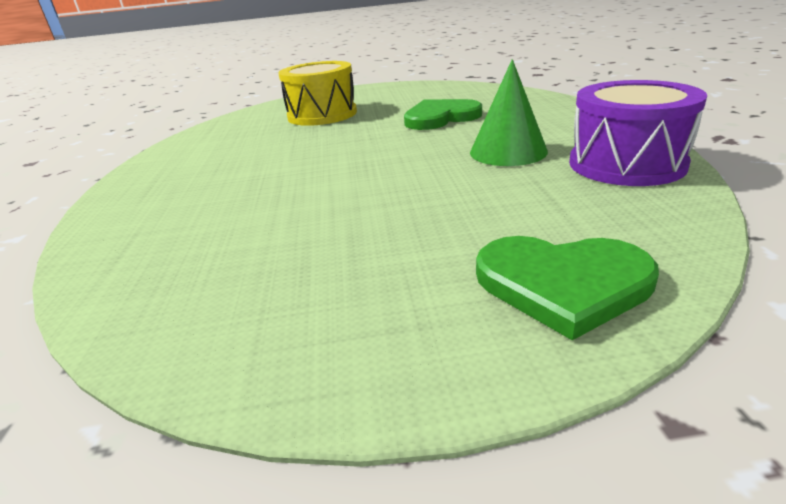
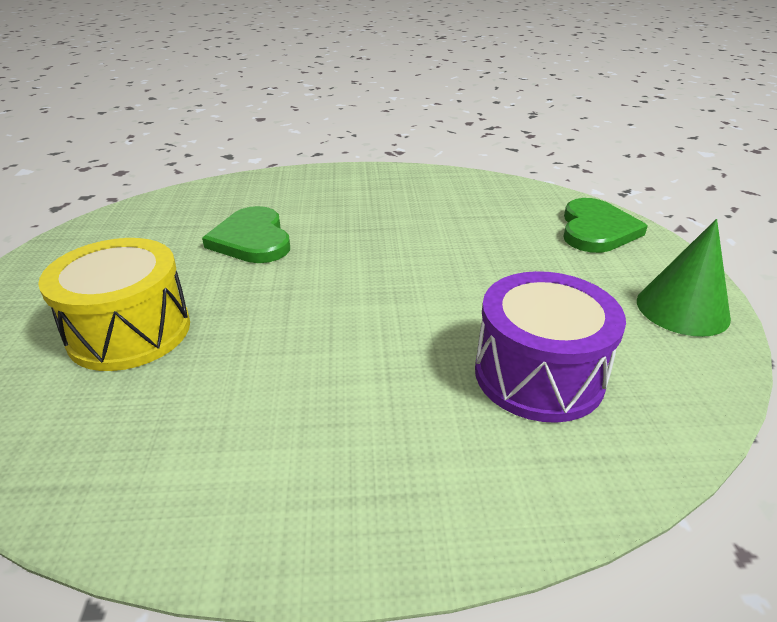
camera: 90 degrees left, 5 degrees up
green cone [470,59,548,166] -> green cone moved to [637,219,731,337]
purple drum [569,80,707,186] -> purple drum moved to [475,271,626,423]

